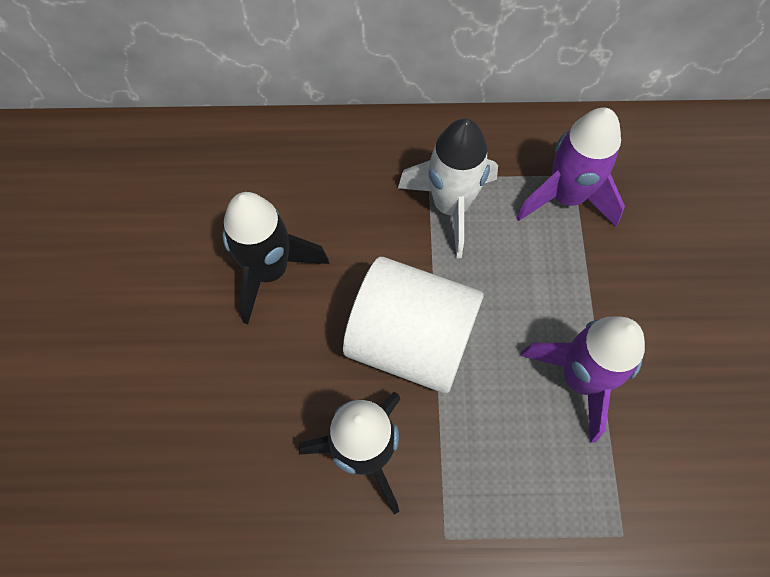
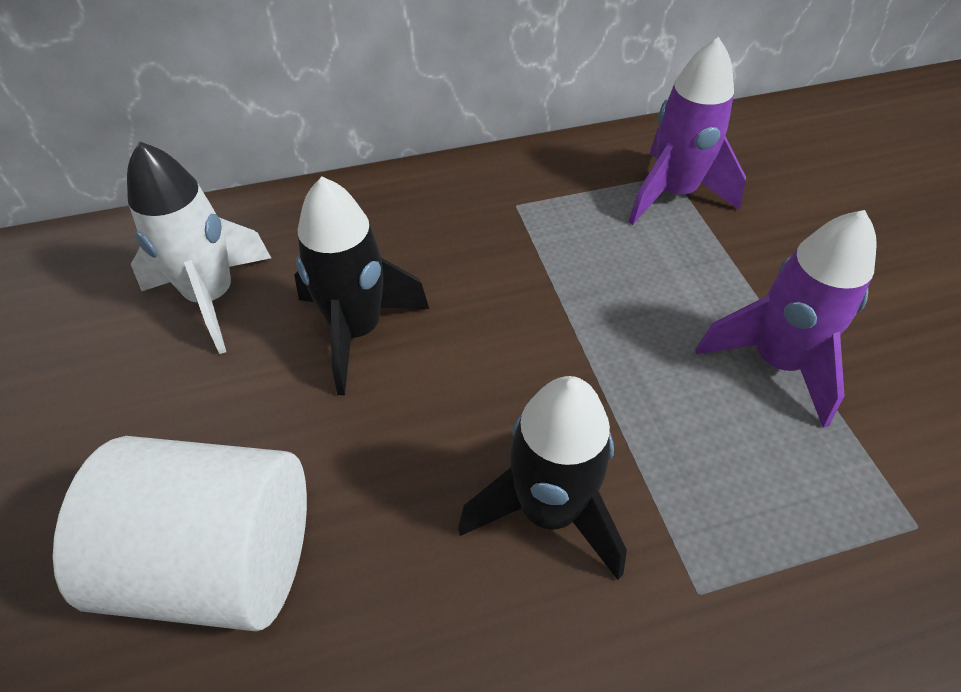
camera: 15 degrees left, 15 degrees down
white cylinder [343,257,484,394] -> white cylinder moved to [53,436,307,632]
white rocket [398,118,498,259] -> white rocket moved to [127,141,271,354]

